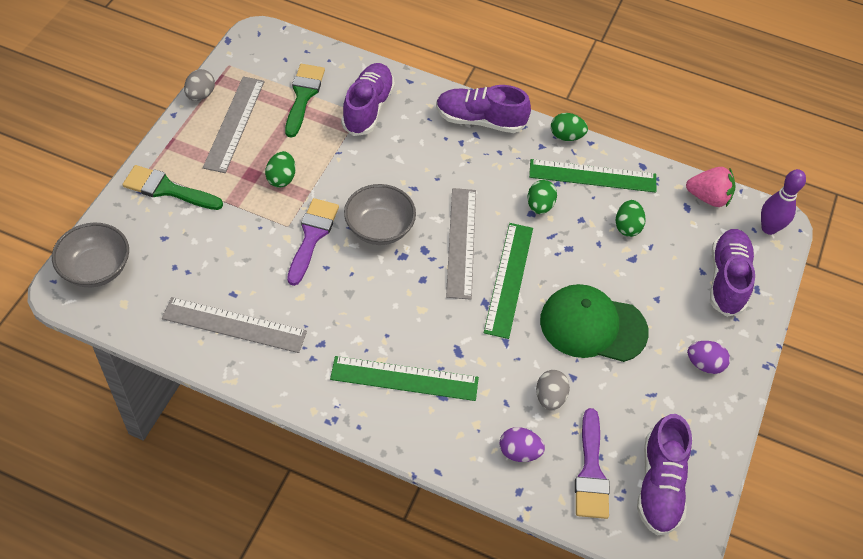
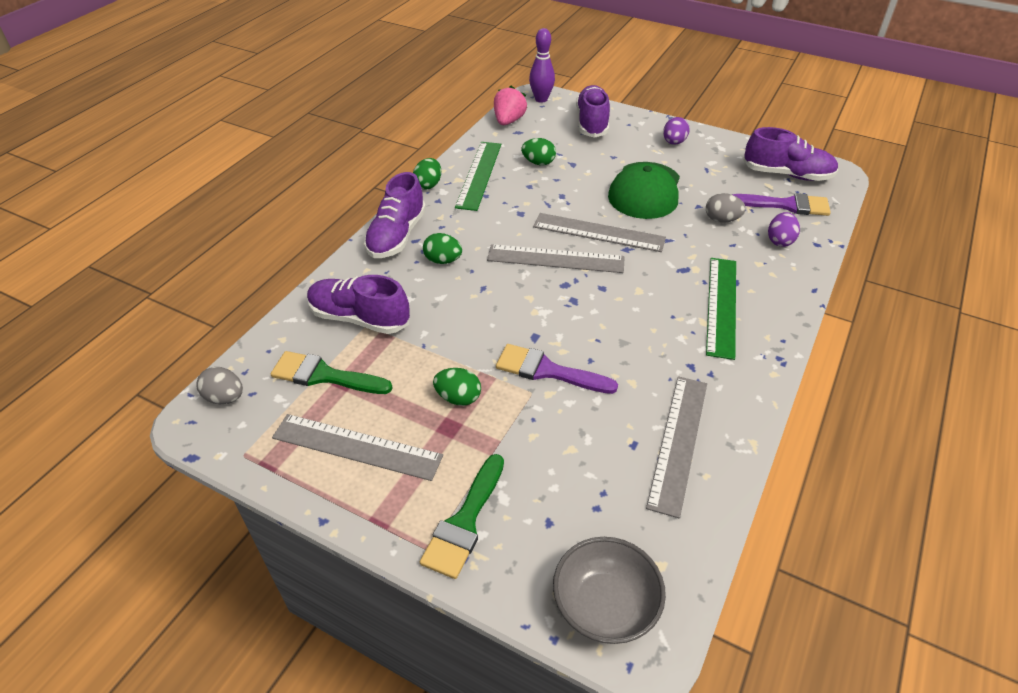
camera: 80 degrees left, 10 degrees down
grey egg [184,69,215,101] -> grey egg moved to [196,367,243,404]
grey bowl [344,184,416,245] -> none
green ruler [484,223,533,339] -> grey ruler [533,213,666,252]
green egg [528,180,557,214] -> green egg moved to [423,233,462,264]
purple shoe [710,229,755,317] -> purple shoe turned 75 degrees clockwise [576,85,610,138]

